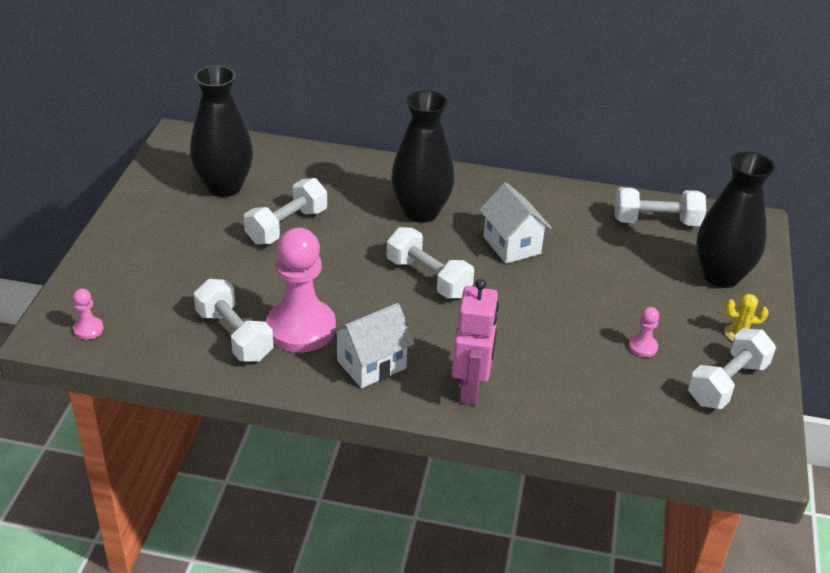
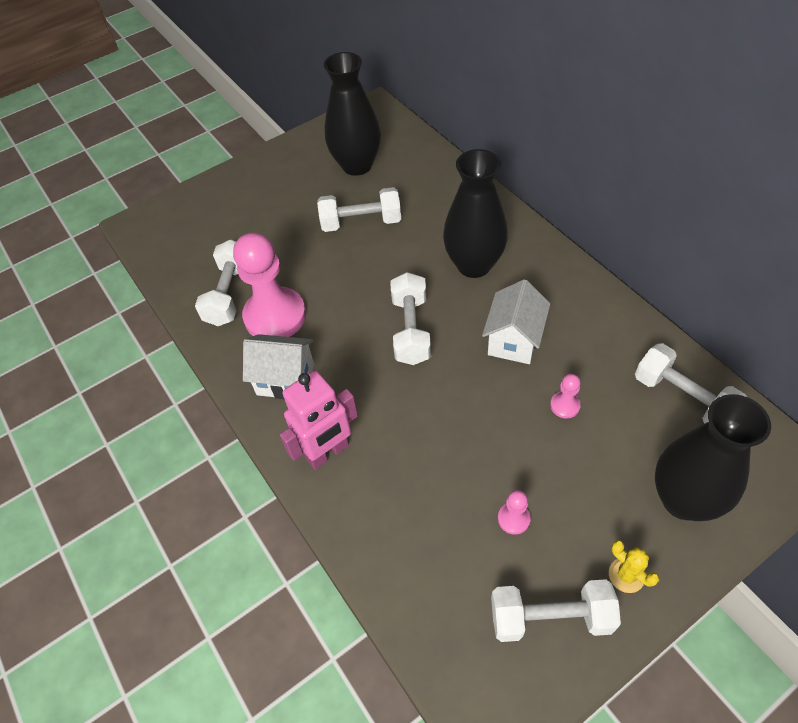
camera: 50 degrees right, 15 degrees up
pink pawn [73,288,104,340] -> pink pawn moved to [550,374,581,419]

